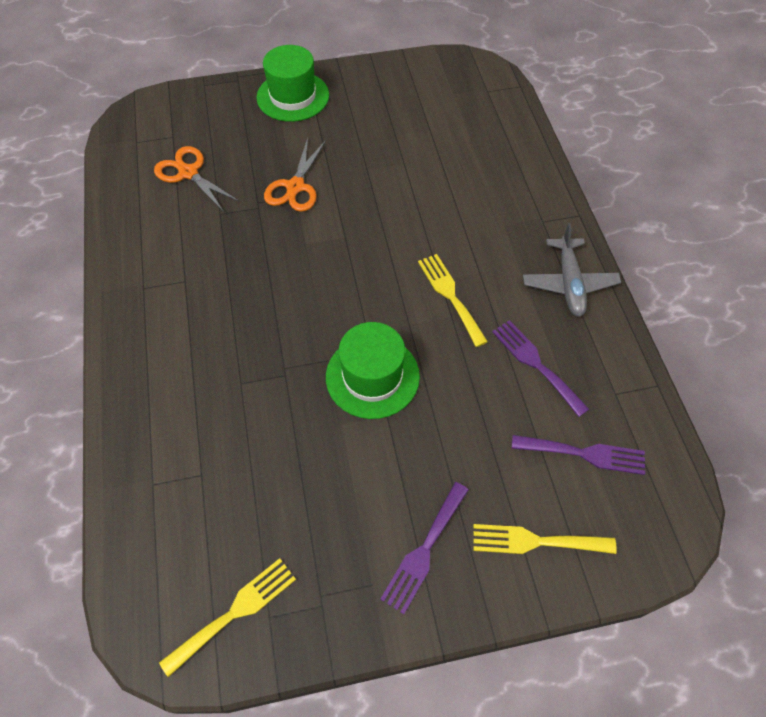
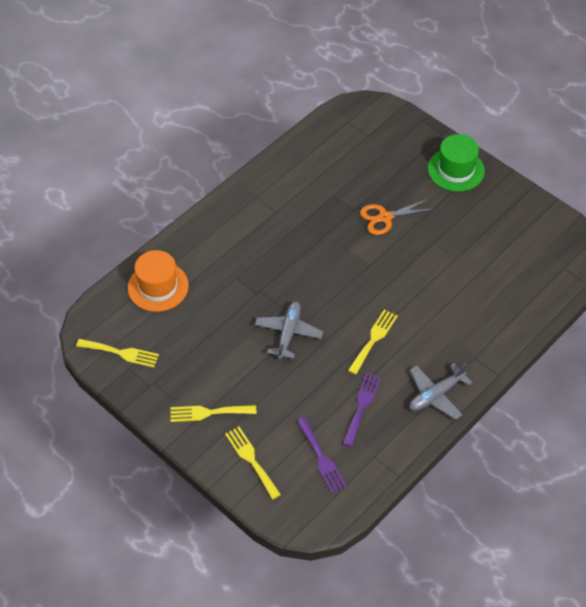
camera: 55 degrees right, 5 degrees down
orange scissors [154,146,240,212] -> none
green hat [326,322,420,419] -> grey plane [255,301,323,359]
purple fork [380,482,469,614] -> yellow fork [170,405,256,422]
none -> orange hat [128,250,189,312]

